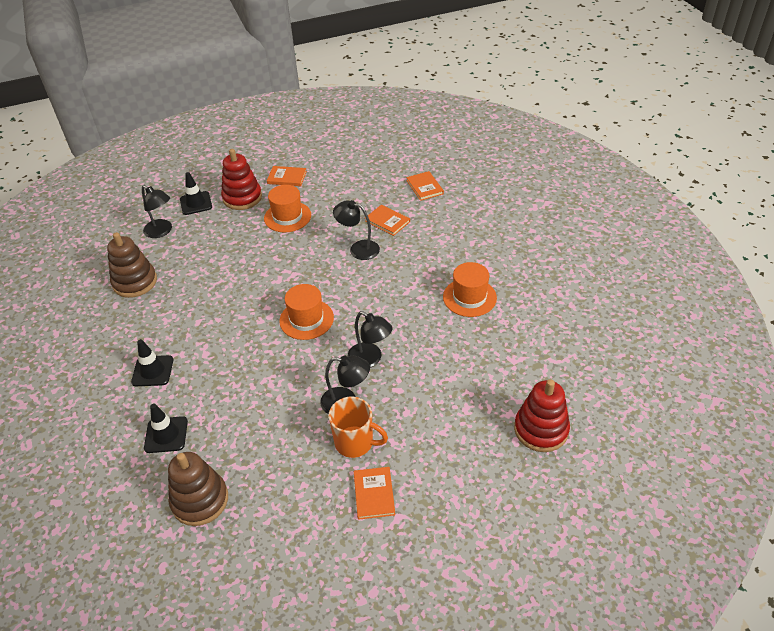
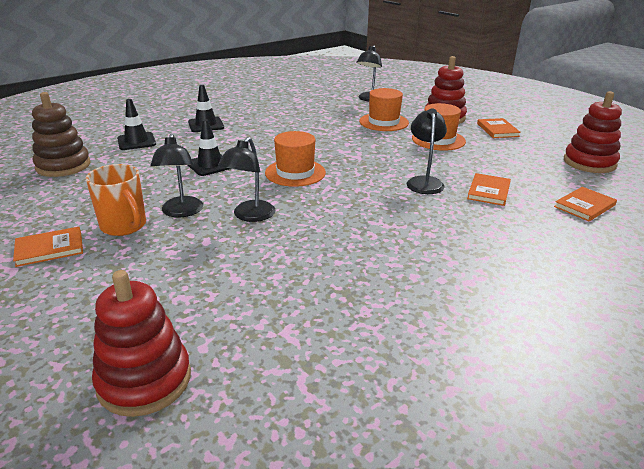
camera: 70 degrees right, 15 degrees down
brown stacking toy [107,232,157,298] -> none
black traffic cone [180,172,212,215] -> black traffic cone moved to [188,119,231,176]
orange mug [328,397,388,458] -> orange mug turned 45 degrees counterclockwise [86,164,146,236]
orange hat [443,262,497,317] -> orange hat moved to [359,88,409,131]
none -> red stacking toy [564,91,622,173]

